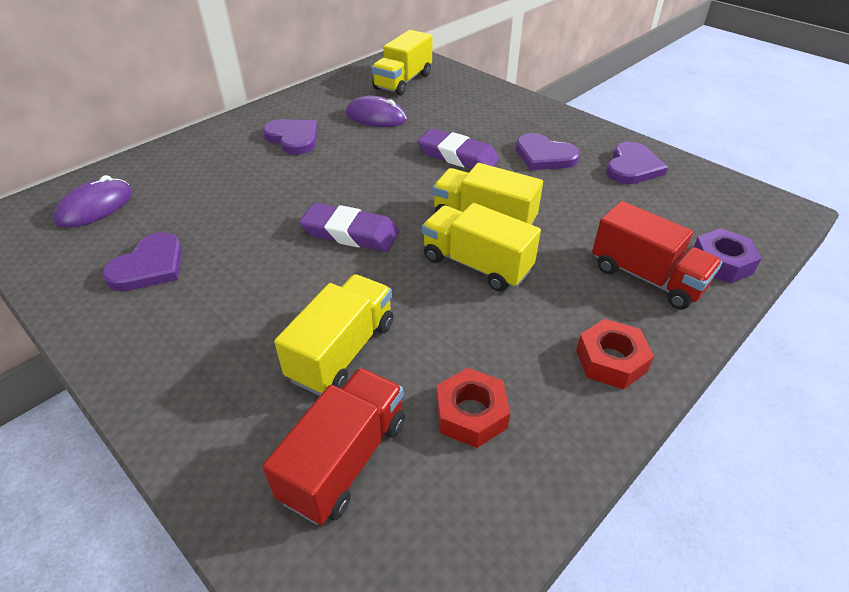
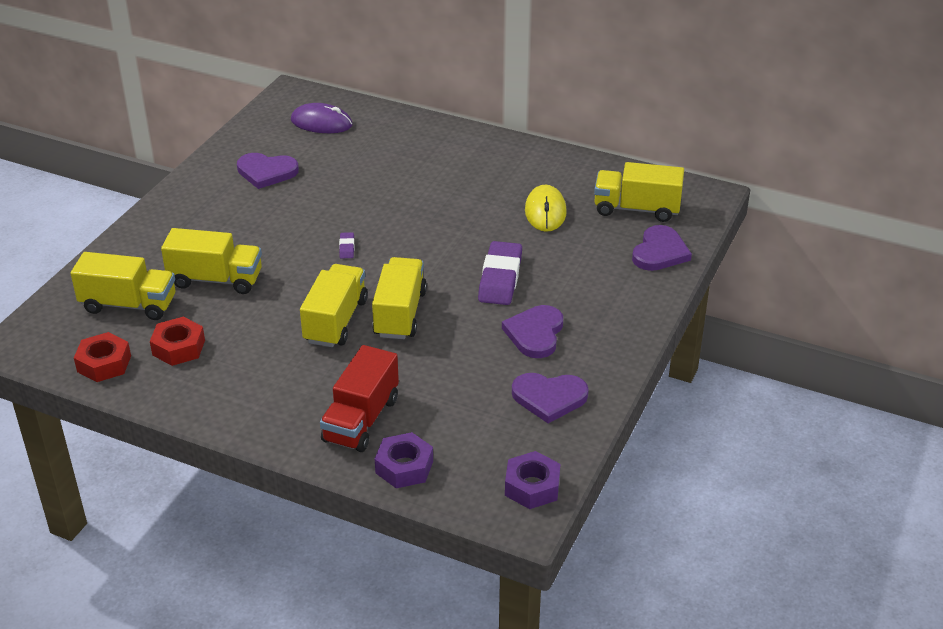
camera: 70 degrees right, 5 degrees down
purple heart [263,119,318,155] -> purple heart moved to [632,225,692,271]
red truck [263,368,405,525] -> yellow truck [70,252,175,320]
purple eraser [299,203,399,252] -> purple eraser [339,232,354,258], size x0.44
purple mouse [346,96,407,127] -> yellow mouse [525,184,567,232]
red nut [576,319,654,390] -> red nut moved to [74,332,131,382]
none -> purple nut [505,451,560,509]

